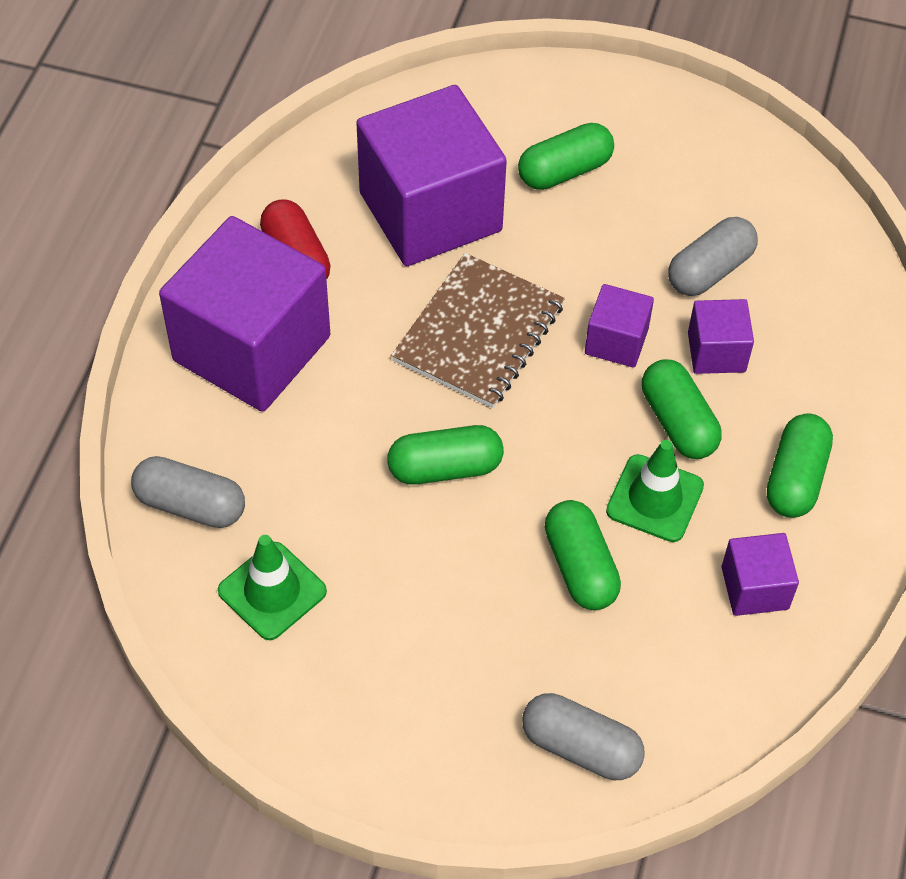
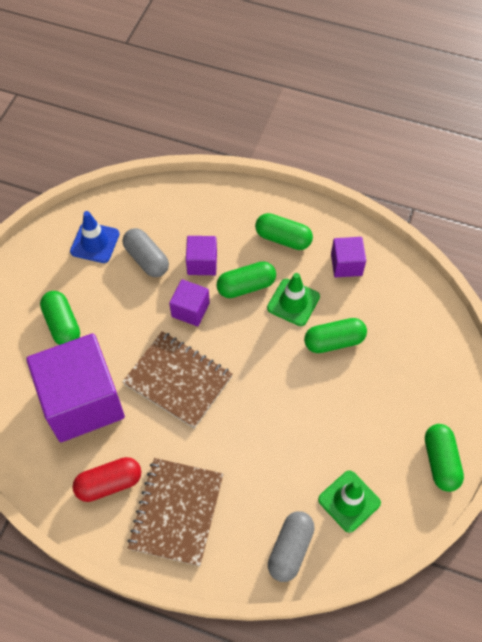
camera: 85 degrees left, 5 degrees up
purple cube [159,216,330,412] -> brown notebook [128,458,223,566]
green capsule [387,425,504,485] -> green capsule moved to [425,424,464,492]
grey capsule [522,693,645,780] -> none
none -> blue traffic cone [70,211,120,263]

